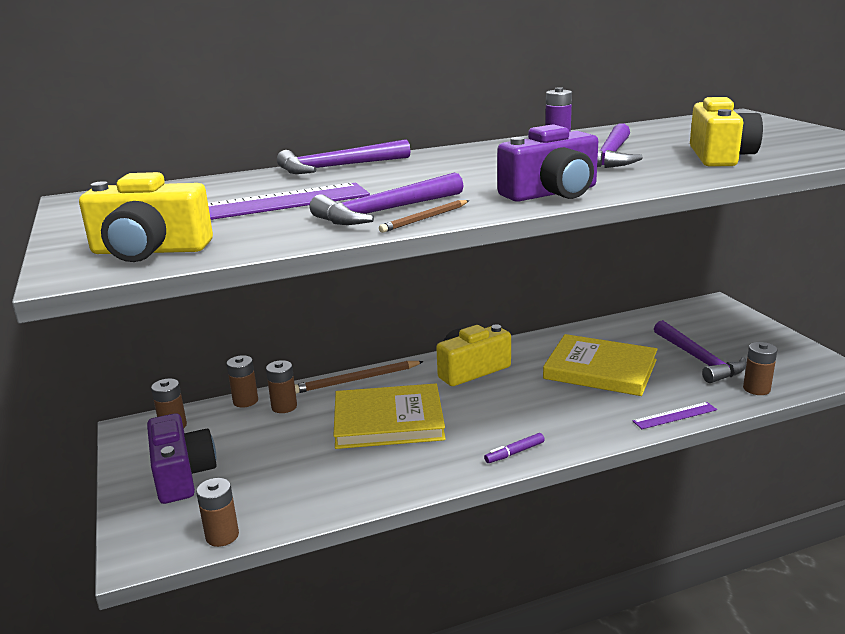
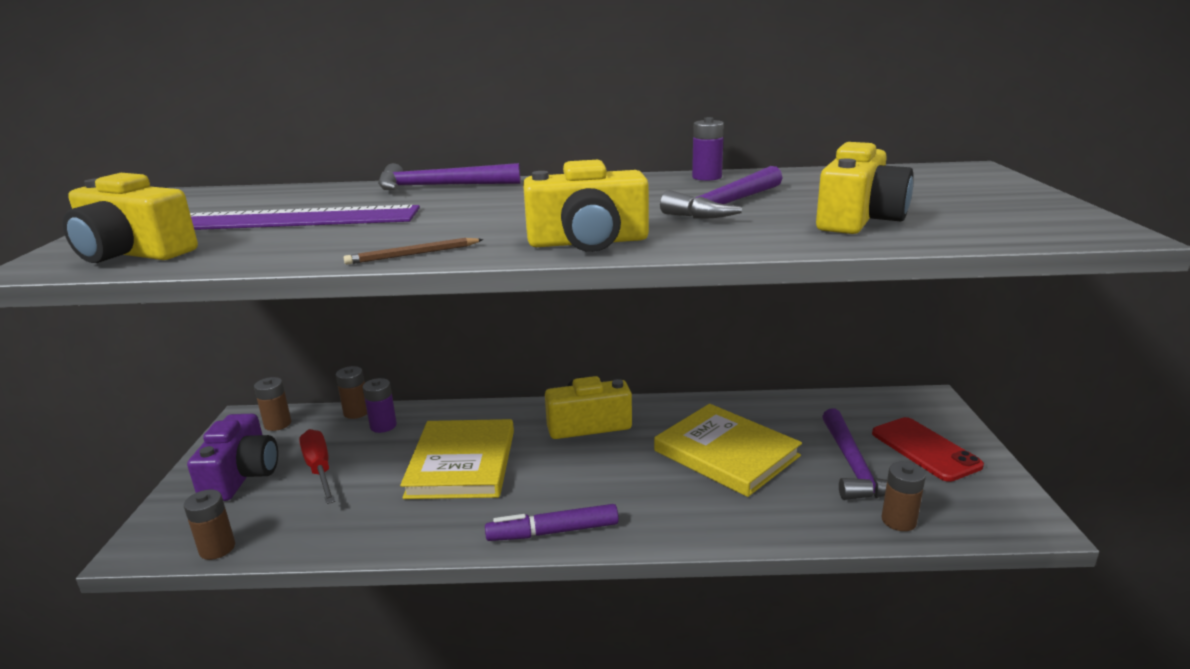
camera: 20 degrees right, 0 degrees up
brown battery [266,360,297,413] -> purple battery [363,378,397,433]
brown pencil [295,361,424,394] -> none
purple hammer [310,172,464,225] -> none
yellow book [333,383,446,449] -> yellow book turned 75 degrees clockwise [400,419,514,499]
purple marker [484,433,545,463] -> purple marker [485,504,619,541], size x1.68
purple camera [497,124,598,202] -> yellow camera [523,160,649,252]
purple ruler [633,402,717,429] -> none
none -> red screwdriver [299,429,335,504]
none -> red phone [872,417,984,482]

